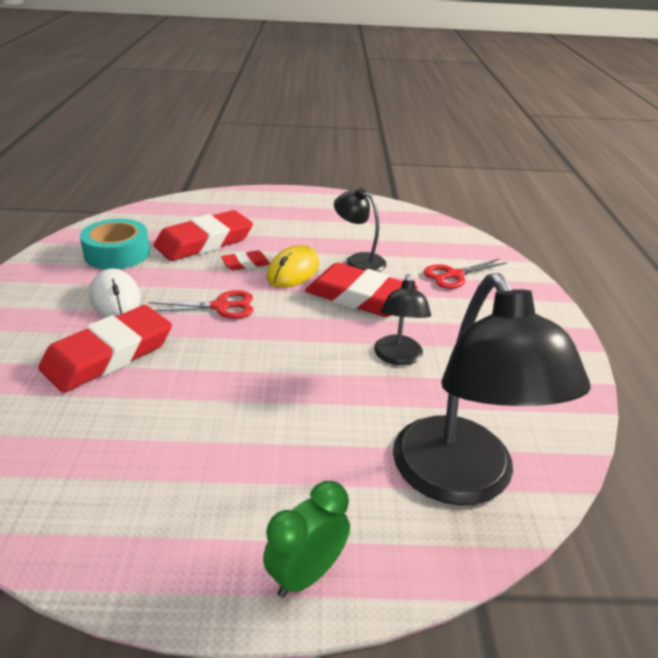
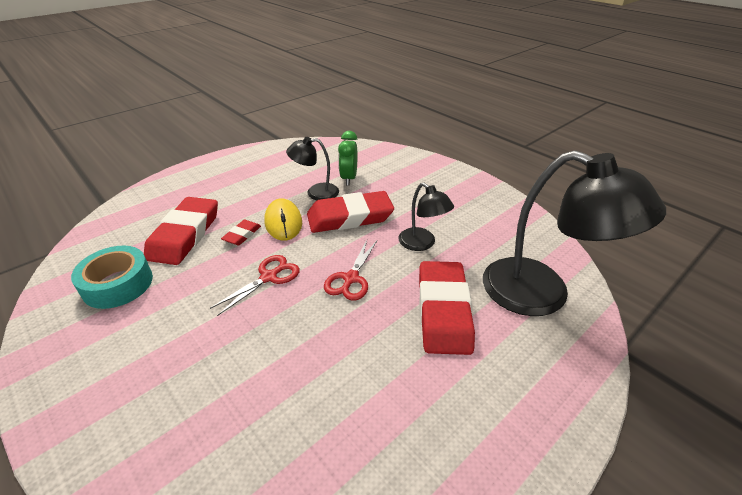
camera: 40 degrees left, 5 degrees up
red eraser [38,305,172,393] -> red eraser moved to [419,261,475,355]
white mouse [90,268,141,317] -> none
green clock [263,481,350,598] -> green clock moved to [338,131,357,186]
red scissors [423,258,507,289] -> red scissors moved to [324,240,377,301]

